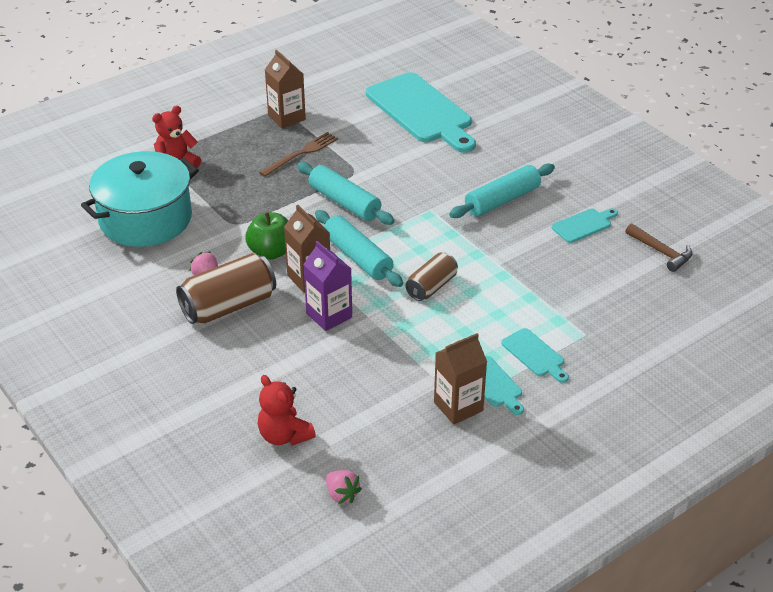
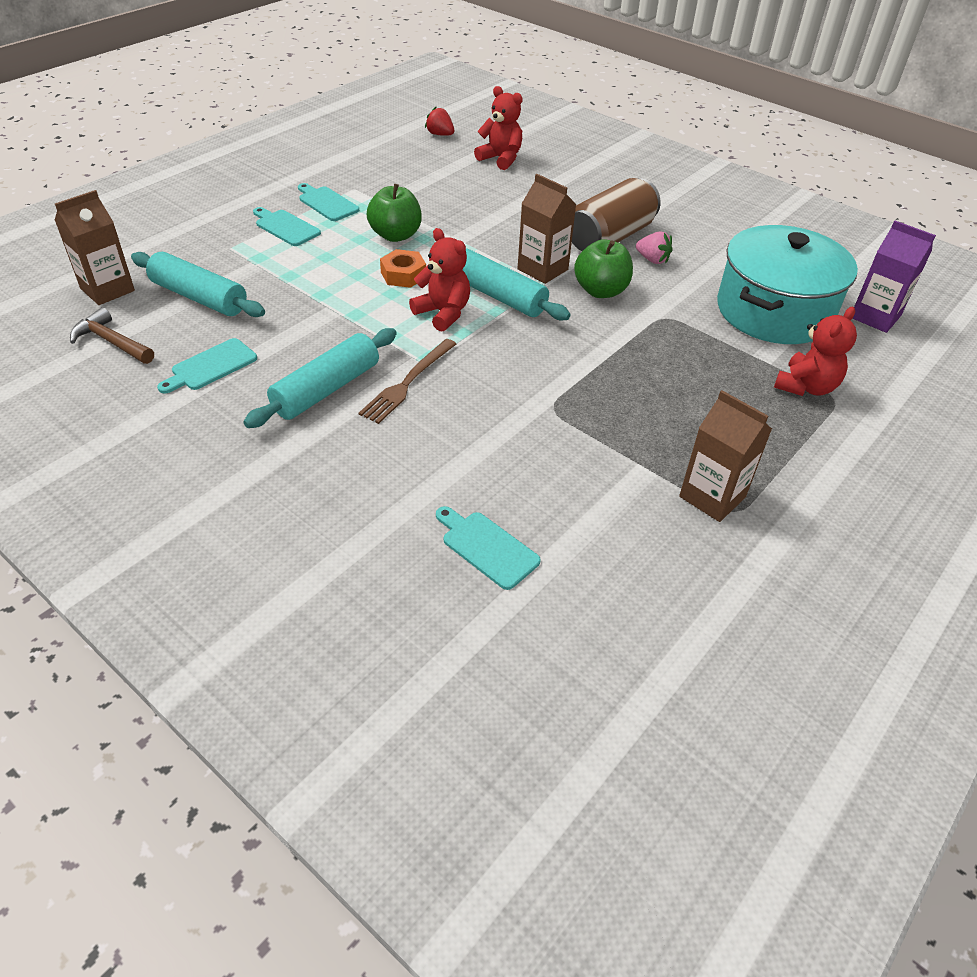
camera: 165 degrees right, 5 degrees up
brown fork [259,132,338,177] -> brown fork moved to [359,339,456,424]
turquoise rolling pin [297,162,395,225] -> turquoise rolling pin moved to [131,252,265,317]
purple carton [303,241,352,331] -> purple carton moved to [853,221,936,333]
pink strawberry [326,470,362,504] -> red strawberry [425,107,454,136]
turquoise cutting board [366,72,476,153] -> turquoise cutting board [436,506,541,590], size x0.45
brown can [406,253,458,301] -> orange nut [380,249,426,288]
brown carton [434,333,487,425] -> brown carton moved to [55,190,135,305]
none -> green apple [366,184,422,242]
none -> red teddy bear [409,228,470,332]

